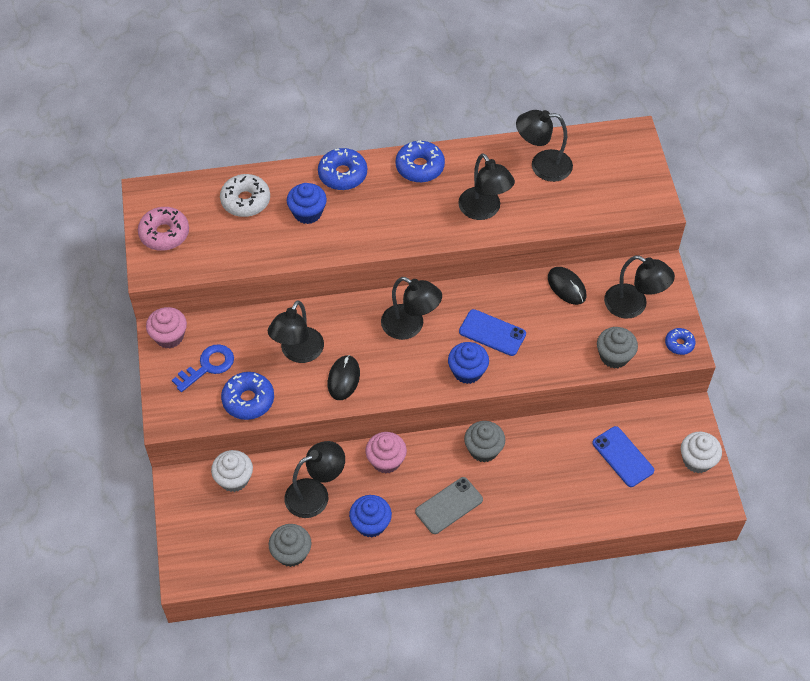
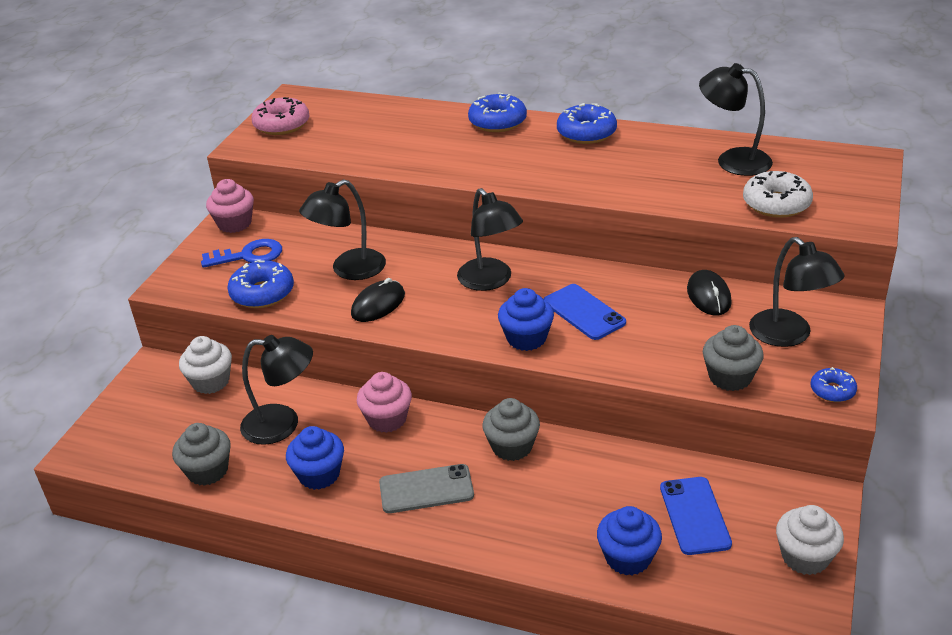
camera: 30 degrees right, 20 degrees down
white donut [220,174,270,217] -> white donut moved to [743,171,813,218]
blue cupcake [287,183,327,224] -> blue cupcake moved to [597,506,662,575]
black lamp [458,153,515,220] -> none

